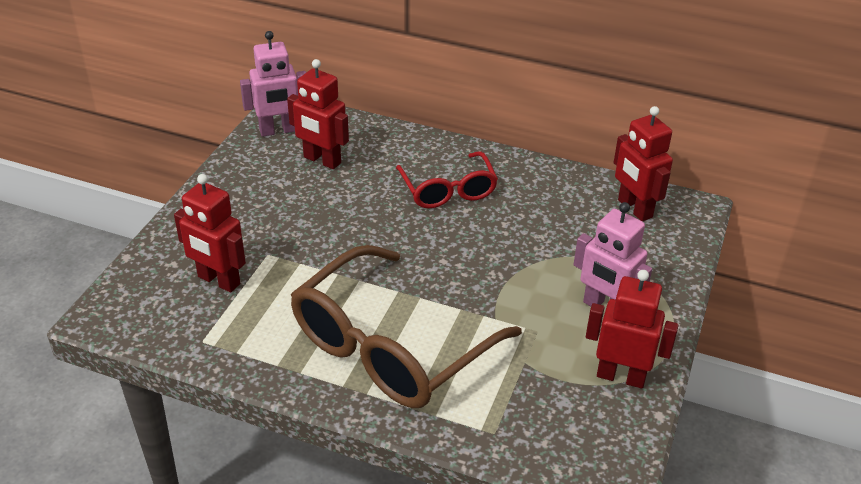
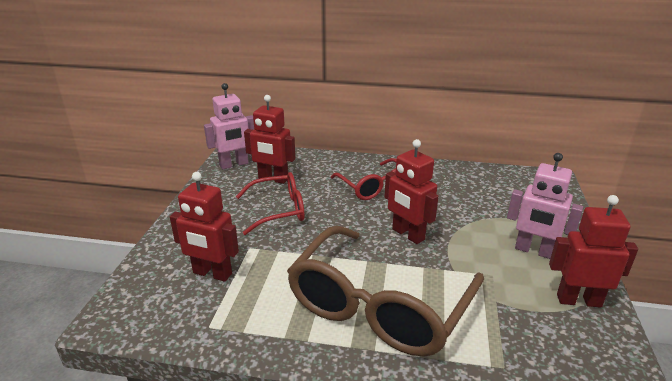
camera: 10 degrees left, 10 degrees down
red robot [614,106,673,221] -> red robot moved to [384,139,439,244]
none -> red glasses [236,172,304,235]

